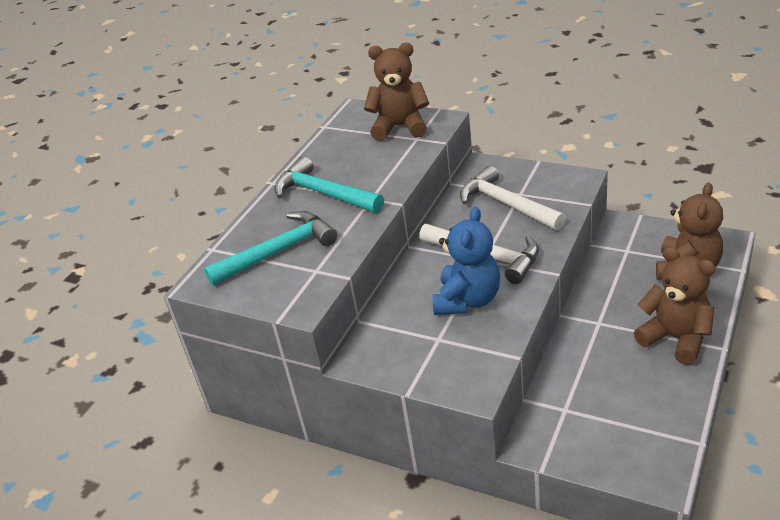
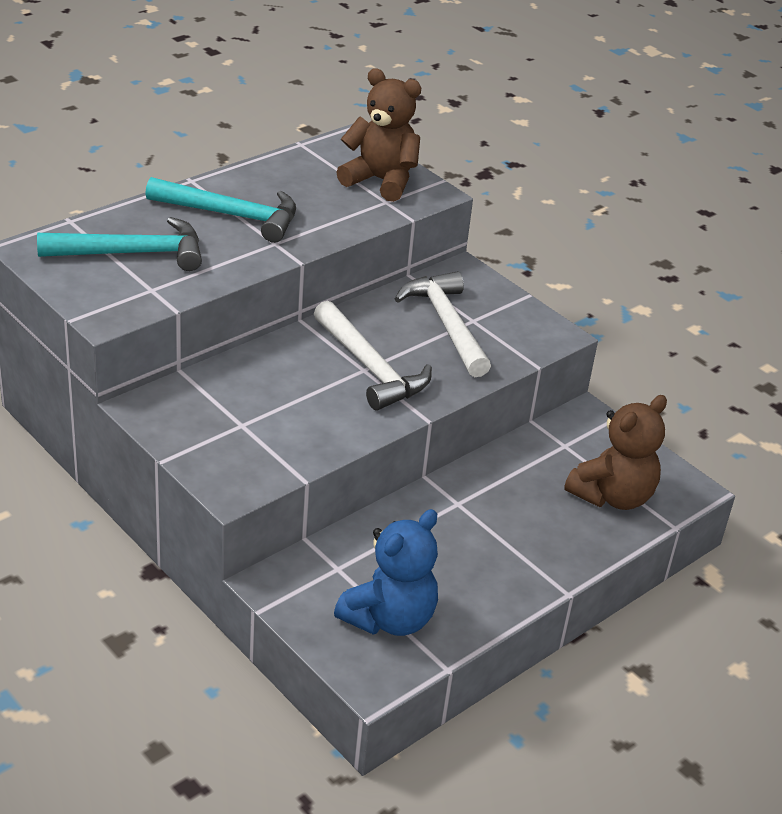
camera: 15 degrees right, 0 degrees up
turquoise hammer [274,156,384,213] -> turquoise hammer turned 135 degrees clockwise [145,177,296,243]
blue teddy bear [432,206,500,315] -> blue teddy bear moved to [334,509,438,636]
brown teddy bear [634,247,716,365] -> none

